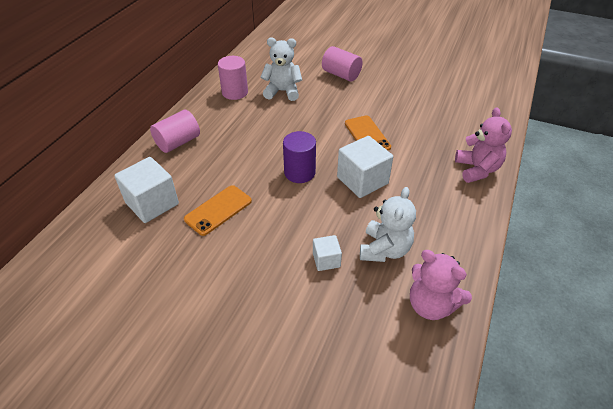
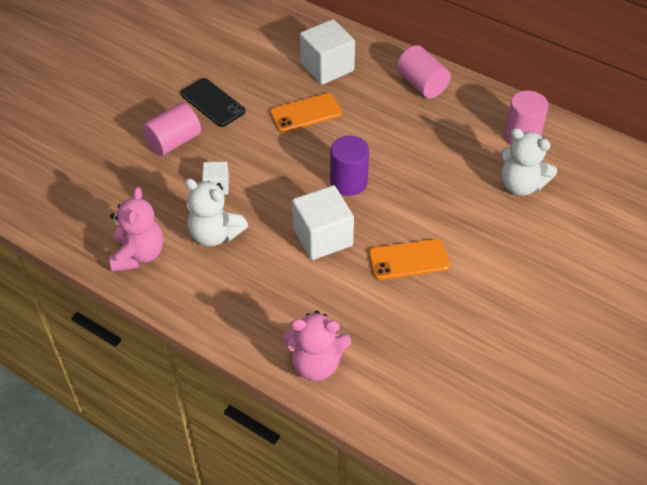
camera: 100 degrees right, 5 degrees up
orange phone [184,185,252,236] -> orange phone turned 75 degrees counterclockwise [270,93,342,132]
white teddy bear [261,37,302,101] -> white teddy bear turned 105 degrees clockwise [501,128,557,196]
pink cylinder [322,46,363,81] -> pink cylinder moved to [142,103,201,156]
pink teddy bear [410,250,472,320] -> pink teddy bear turned 135 degrees clockwise [109,187,163,272]
none -> black phone [180,78,245,127]

